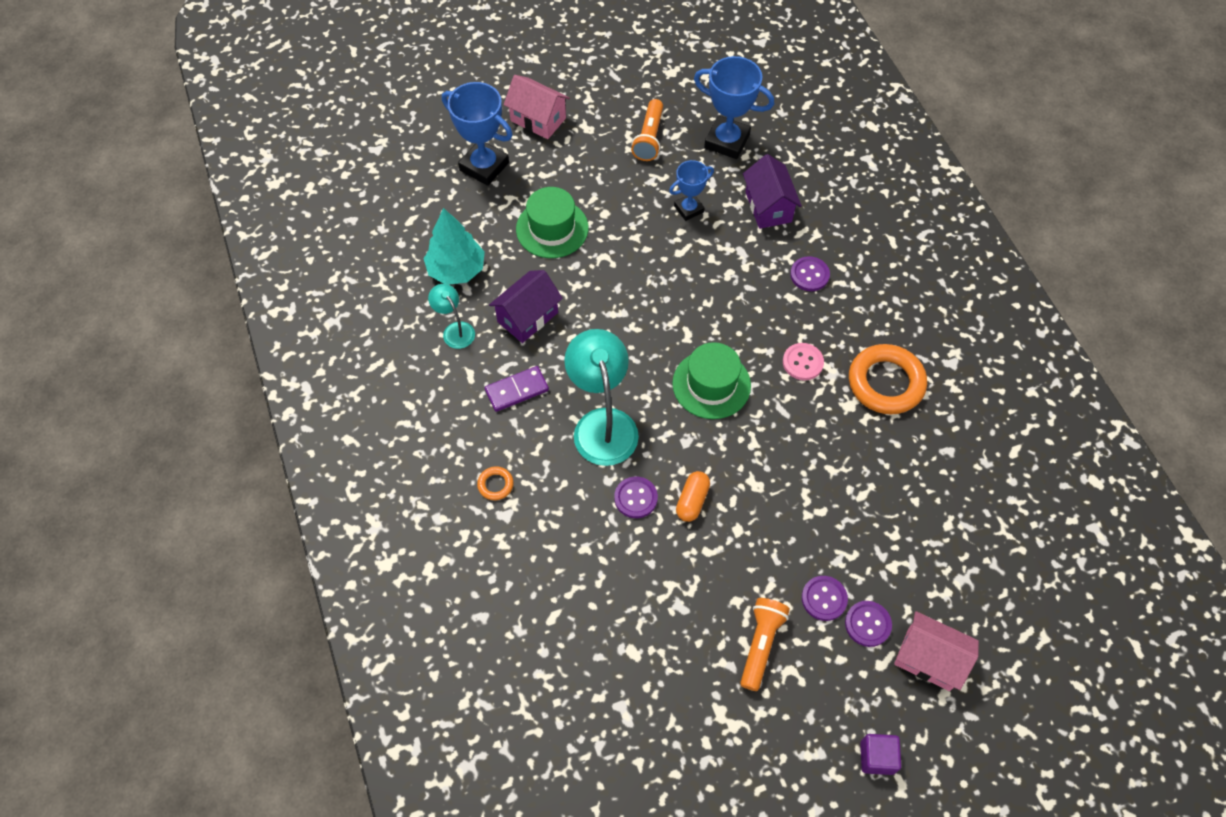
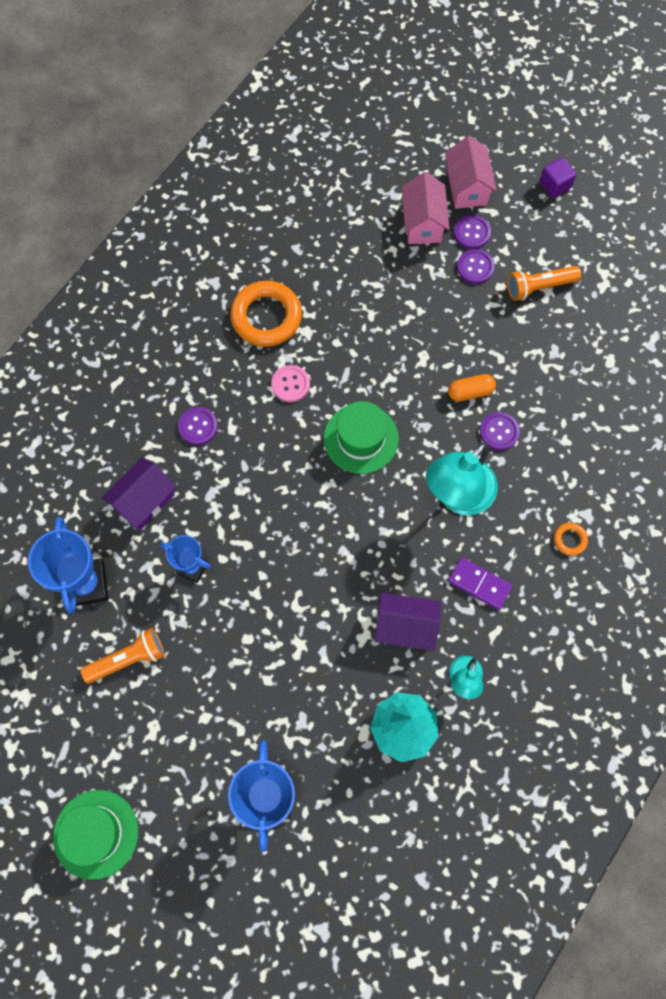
camera: 125 degrees left, 10 degrees up
pink house [504,75,570,139] -> pink house moved to [402,172,449,244]
green hat [516,187,589,258] -> green hat moved to [53,790,138,880]

